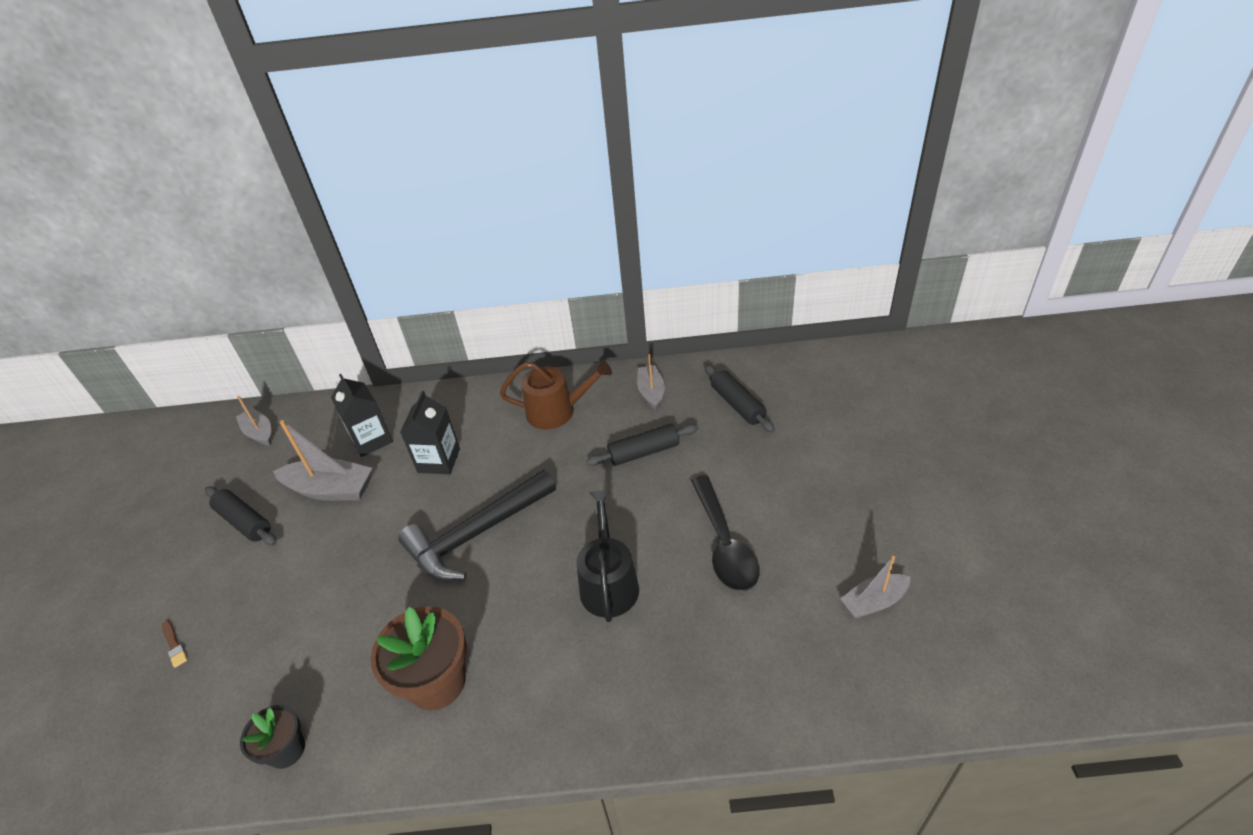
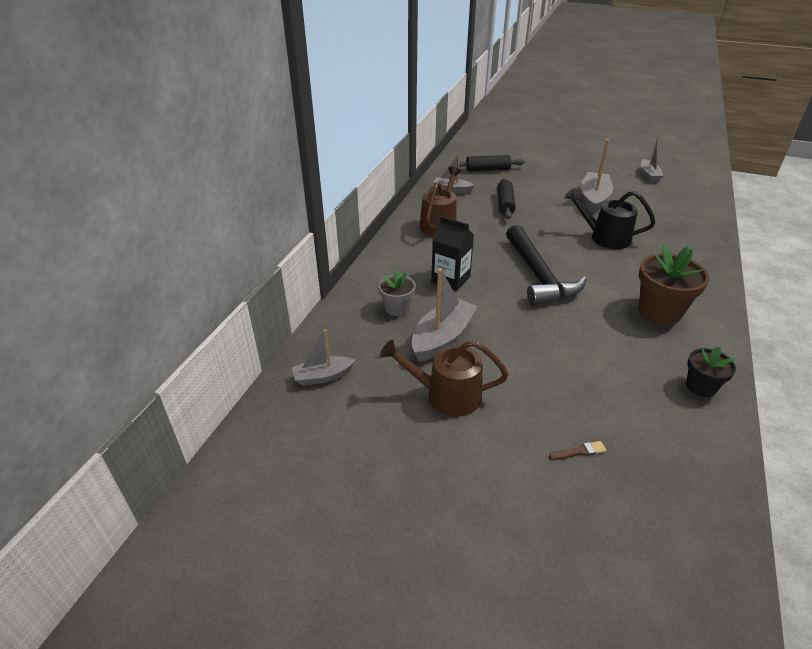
camera: 70 degrees left, 5 degrees down
black rolling pin [205,486,277,545] -> brown watering can [380,340,508,416]
black carton [331,374,393,457] -> grey flower pot [378,270,416,316]
black spoon [691,475,759,591] -> grey boat [580,139,613,214]

